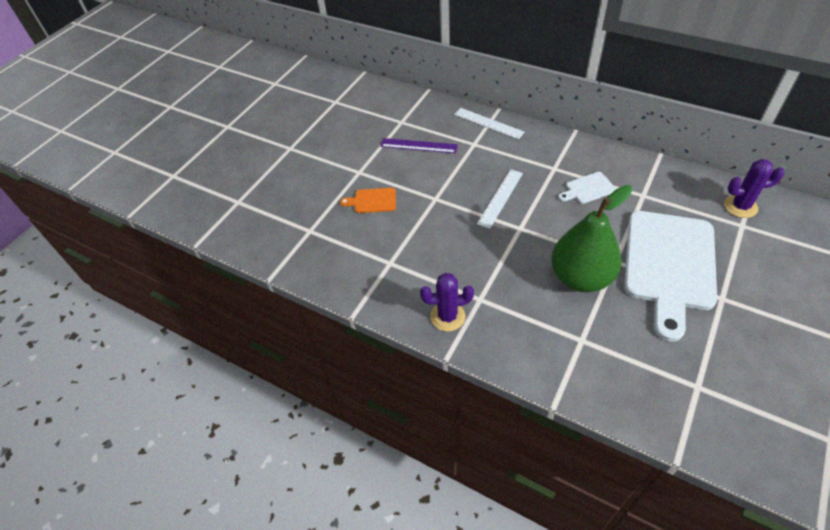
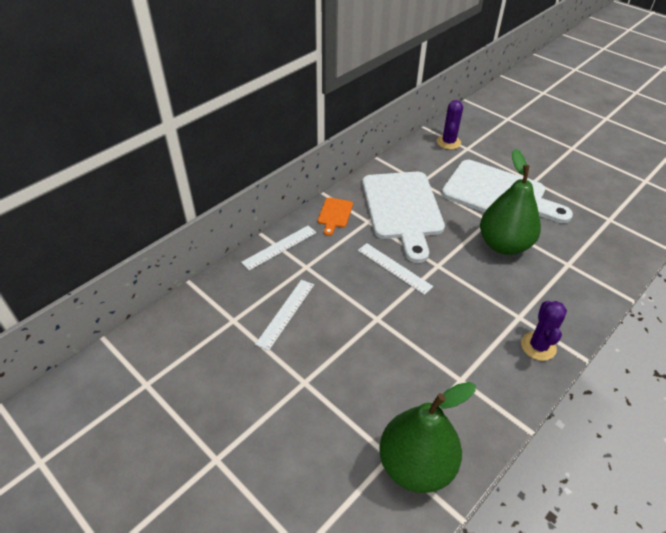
camera: 80 degrees left, 5 degrees down
orange cutting board [340,188,396,213] -> orange cutting board moved to [318,198,353,236]
purple ruler [380,138,458,153] -> white ruler [255,280,314,351]
white cutting board [558,172,616,204] -> white cutting board [362,172,445,263], size x2.40
none -> green pear [379,382,476,493]

